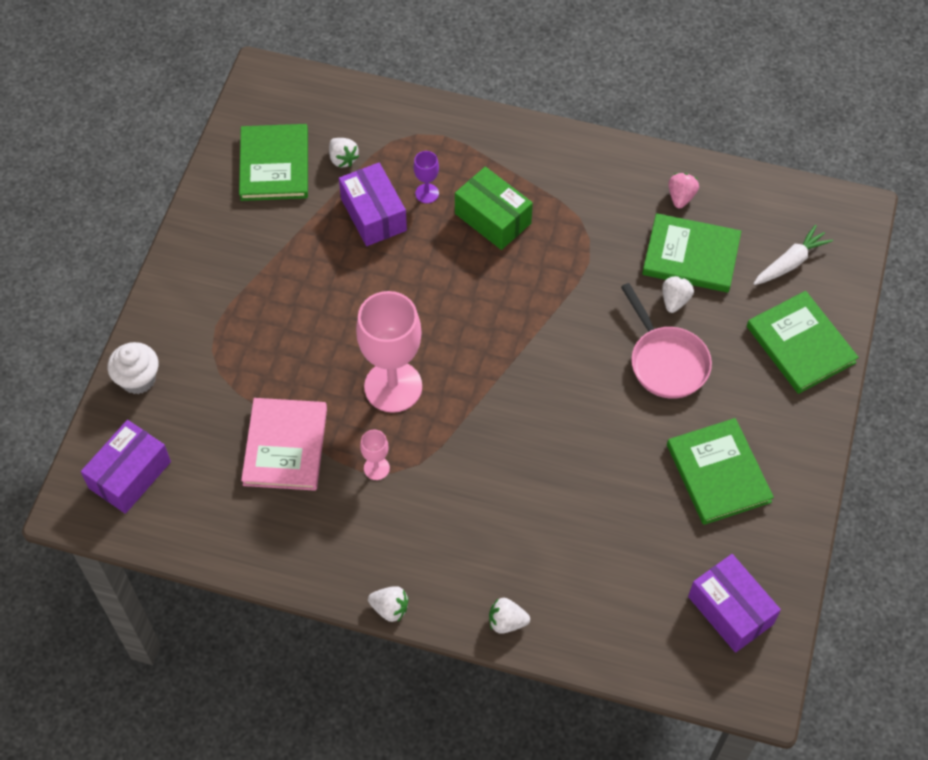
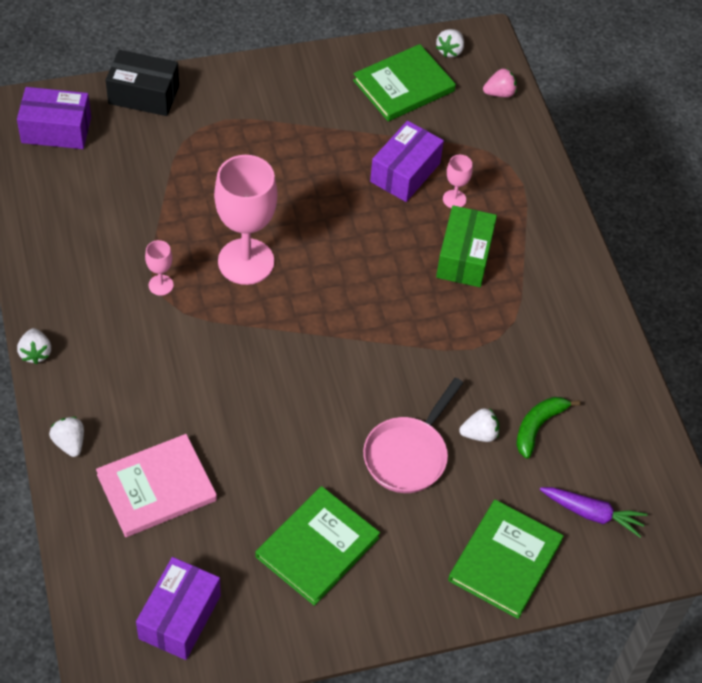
camera: 55 degrees right, 5 degrees down
white cupcake [108,342,159,394] -> black box [106,50,179,116]
pink book [241,398,327,491] -> pink book moved to [96,434,217,537]
white strawberry [329,138,359,168] -> white strawberry moved to [436,29,464,57]
purple goblet [413,151,439,203] -> pink goblet [443,155,472,208]
green book [642,213,741,293] -> green banana [516,397,581,459]
pink strawberry [668,173,699,208] -> pink strawberry moved to [483,68,517,97]
white carrot [753,225,833,285] -> purple carrot [540,487,648,537]

